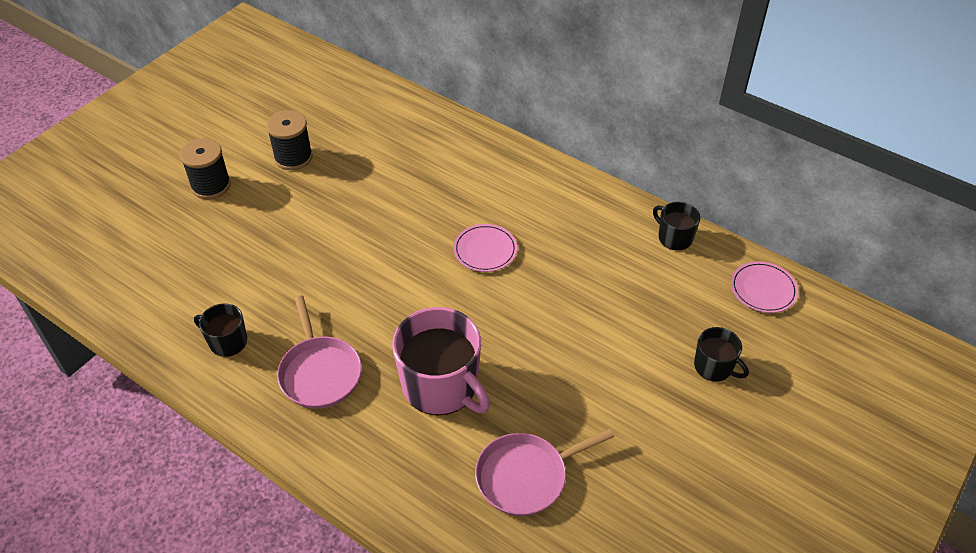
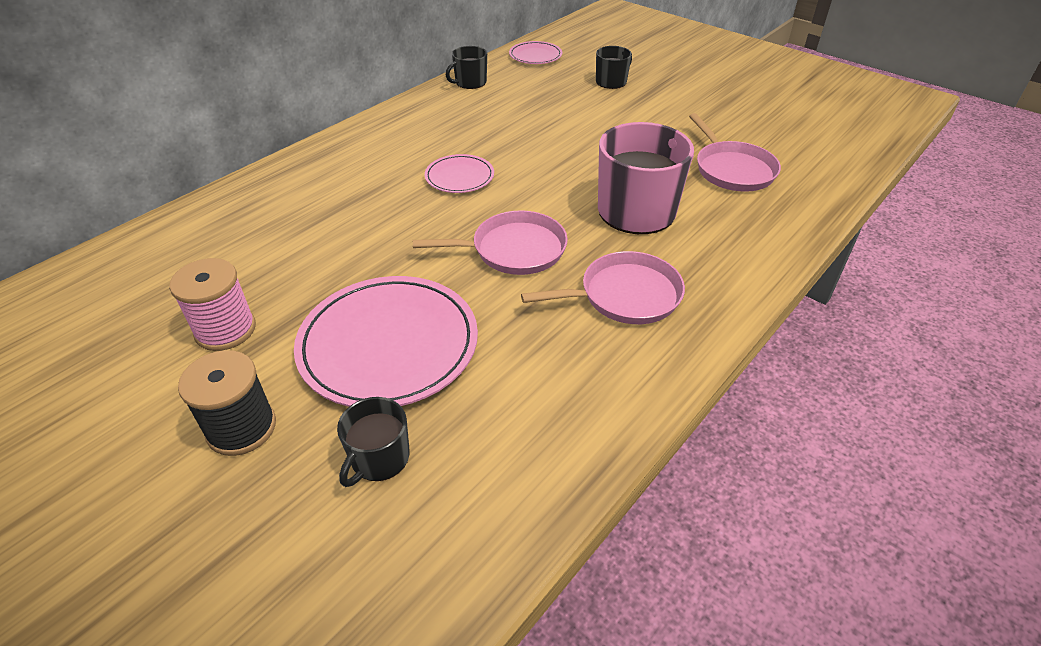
camera: 85 degrees left, 5 degrees down
black mug [194,303,247,357] -> black mug moved to [337,397,410,487]
black spool [266,110,313,170] -> pink spool [169,258,256,351]
none -> pink plate [294,276,478,407]
none -> pink pan [413,210,568,275]

